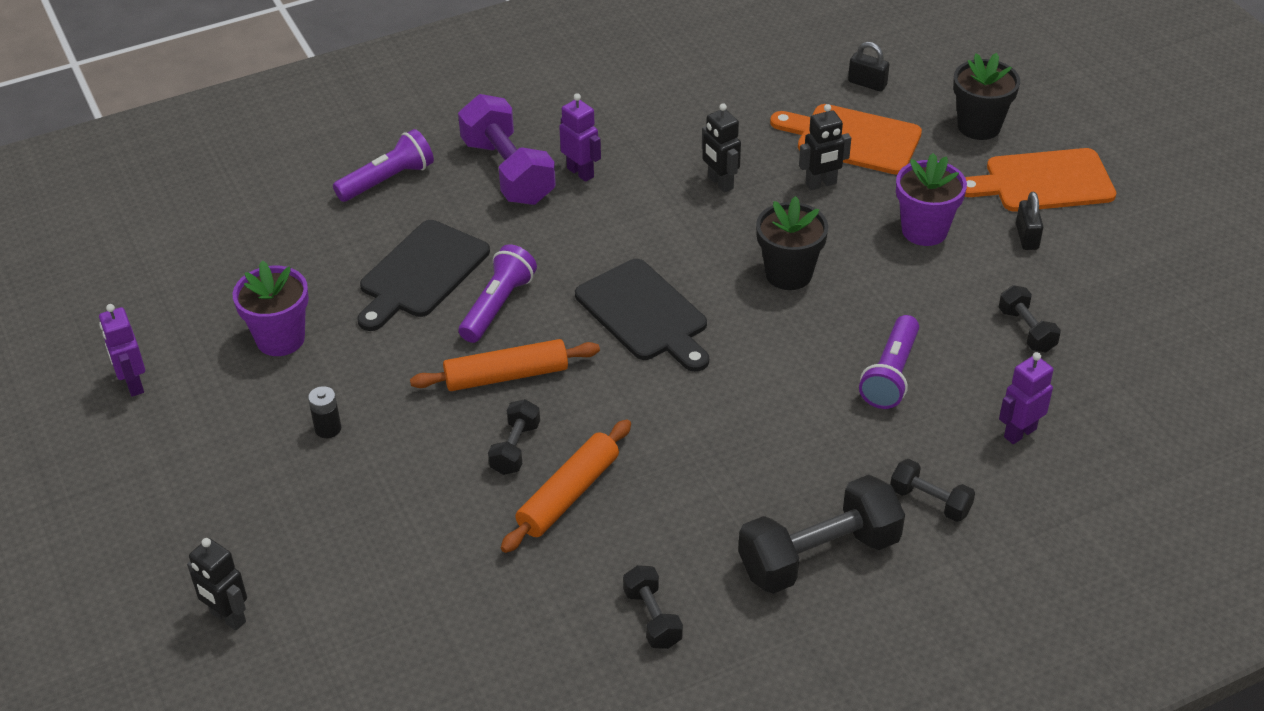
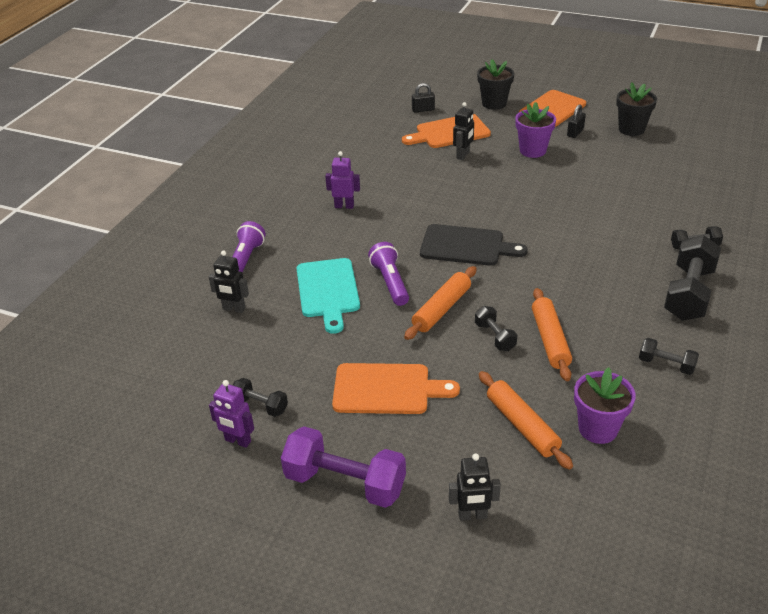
camera: 40 degrees left, 5 degrees down
purple flower pot [233,261,309,356] -> purple flower pot moved to [574,367,636,444]
black battery [308,386,341,438] -> orange cutting board [332,363,460,414]
black cutting board [357,220,490,331] -> turquoise cutting board [297,258,360,334]
purple dumbbell [458,94,556,205] -> purple dumbbell moved to [281,426,406,508]
black robot [702,103,741,193] -> black robot moved to [209,250,249,313]
black flower pot [756,196,828,290] -> black flower pot moved to [616,82,657,136]
purple flashlight [859,315,919,409] -> none
black dumbbell [999,285,1061,352] -> black dumbbell moved to [233,378,288,417]
purple robot [999,352,1054,444] -> none
black padlock [1016,192,1043,250] -> black padlock turned 75 degrees clockwise [567,104,586,138]
none -> orange rolling pin [479,371,573,470]

